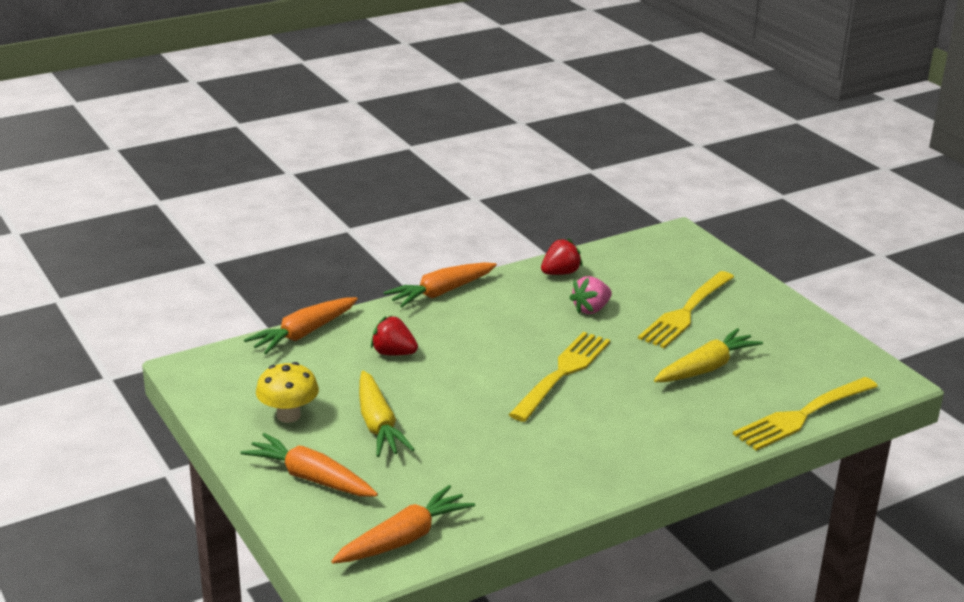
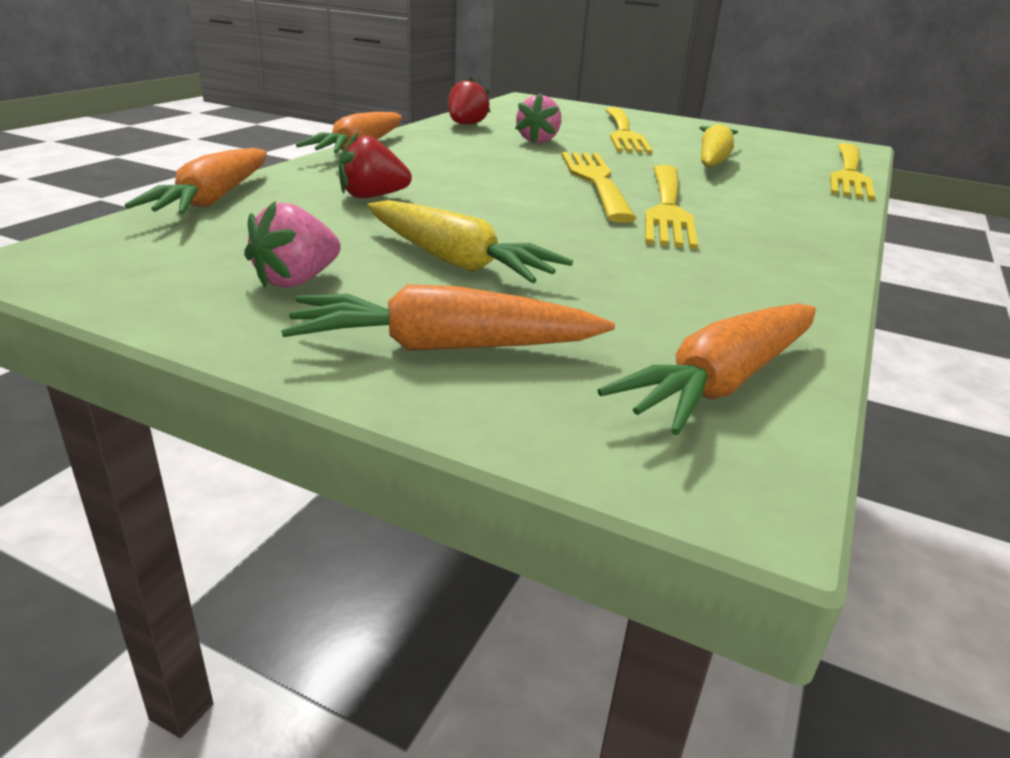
camera: 35 degrees left, 0 degrees up
yellow mushroom [256,362,319,423] -> pink strawberry [244,201,341,288]
orange carrot [331,485,475,564] -> orange carrot turned 150 degrees counterclockwise [597,303,816,435]
none -> yellow fork [645,165,698,249]

